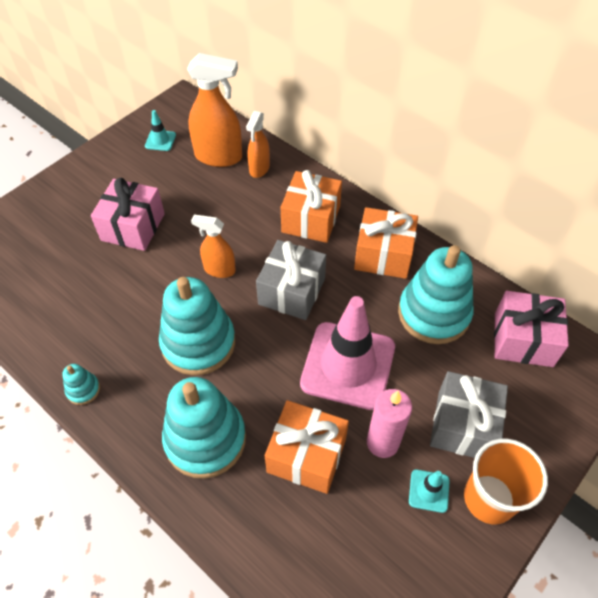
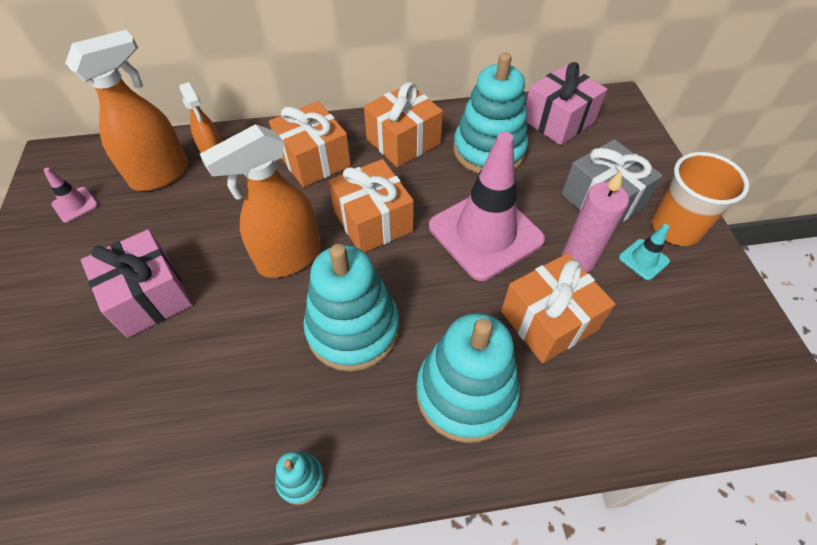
camera: 50 degrees left, 0 degrees up
turquoise traffic cone [145,110,176,151] -> pink traffic cone [44,168,98,223]
orange spray bottle [191,215,236,278] -> orange spray bottle [200,124,321,278], size x1.68
grey gift [256,240,326,320] -> orange gift [328,159,414,252]

